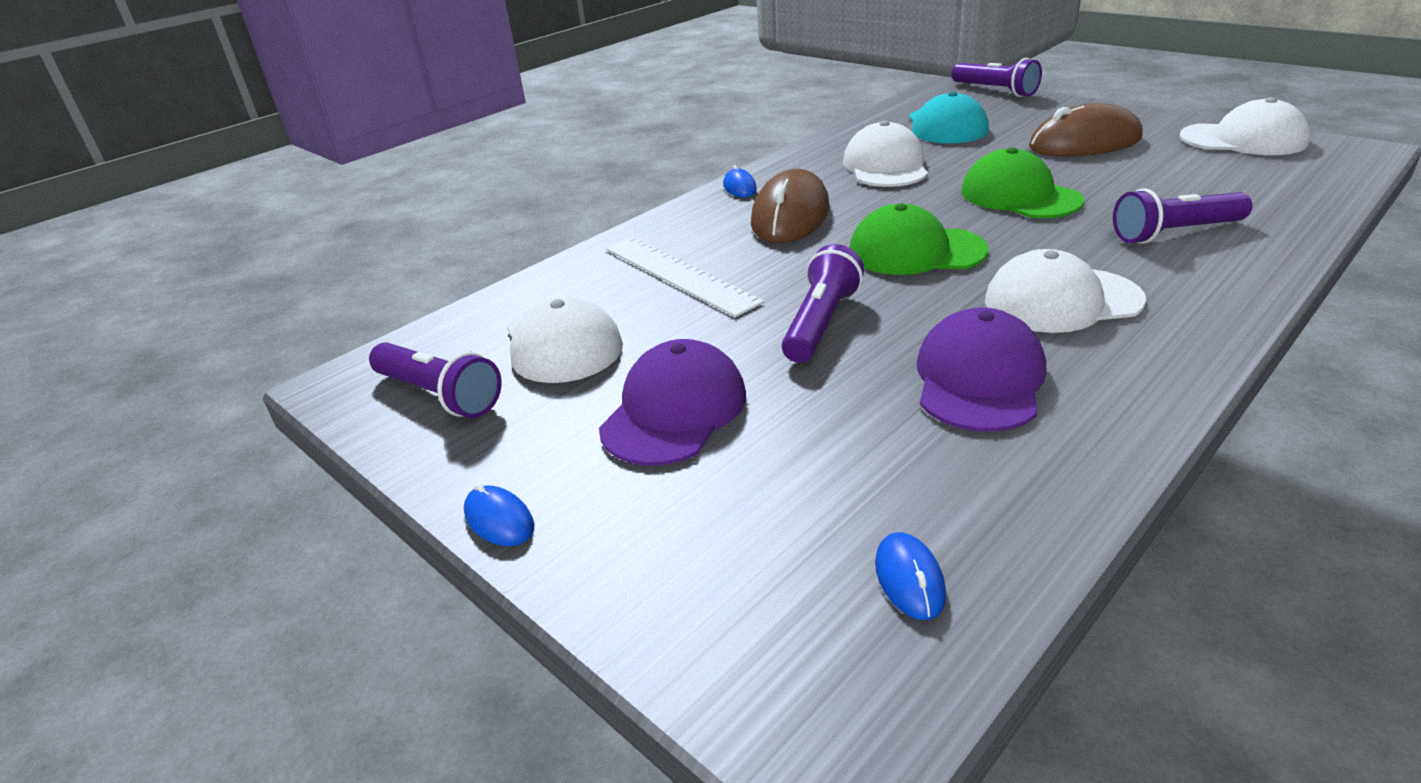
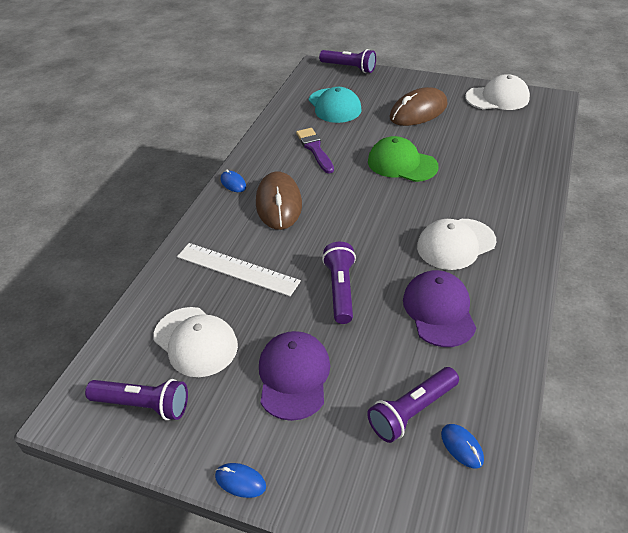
camera: 25 degrees left, 10 degrees up
white cap [843,121,928,187] -> purple brush [296,128,334,174]
green cap [850,204,989,275] -> none
purple flashlight [1113,188,1253,244] -> purple flashlight moved to [367,367,459,443]

